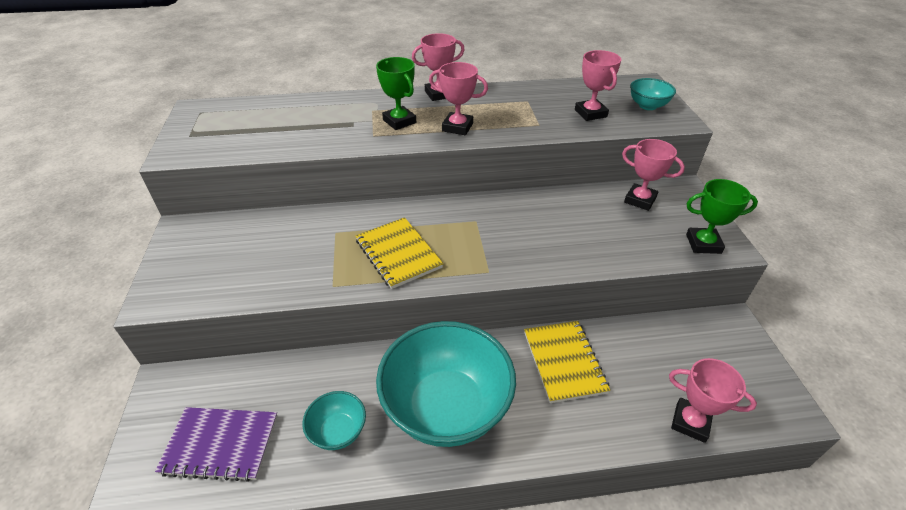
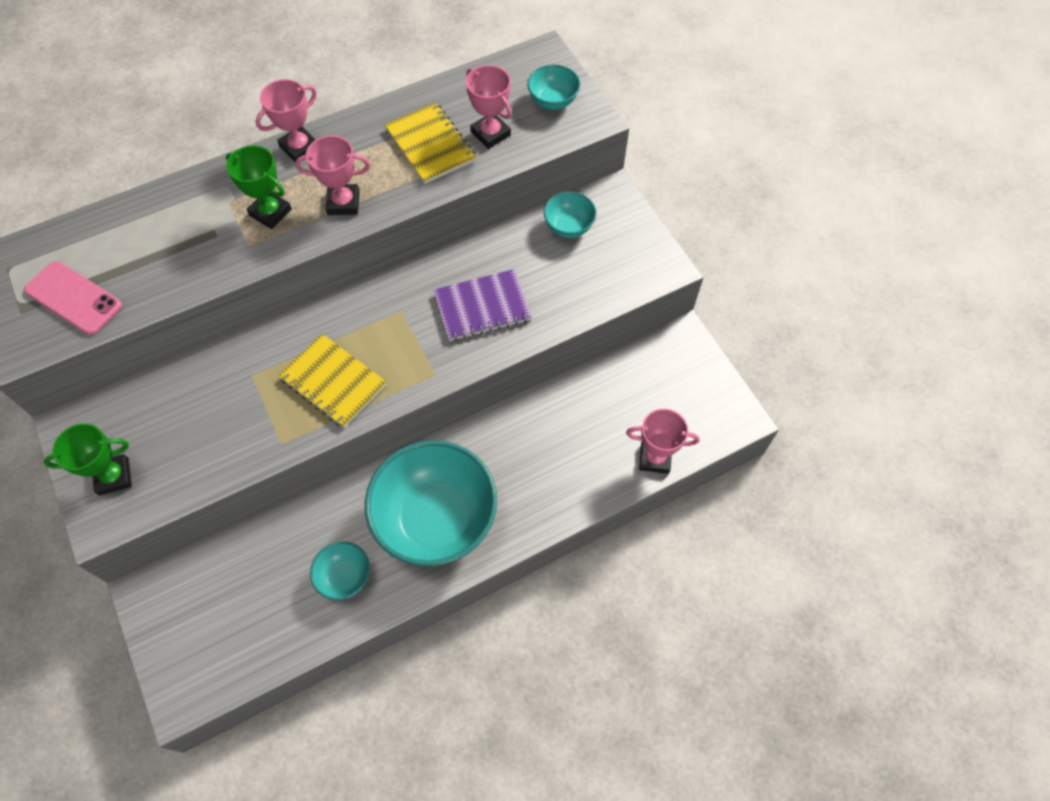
camera: 20 degrees left, 20 degrees up
purple notebook [155,407,278,482] -> purple notebook moved to [433,269,532,341]
yellow notebook [524,321,610,403] -> yellow notebook moved to [384,102,476,184]
pink trophy [622,139,685,211] -> turquoise bowl [544,192,596,238]
green trophy [686,179,758,254] -> green trophy moved to [44,423,132,496]
none -> pink phone [24,261,122,335]

